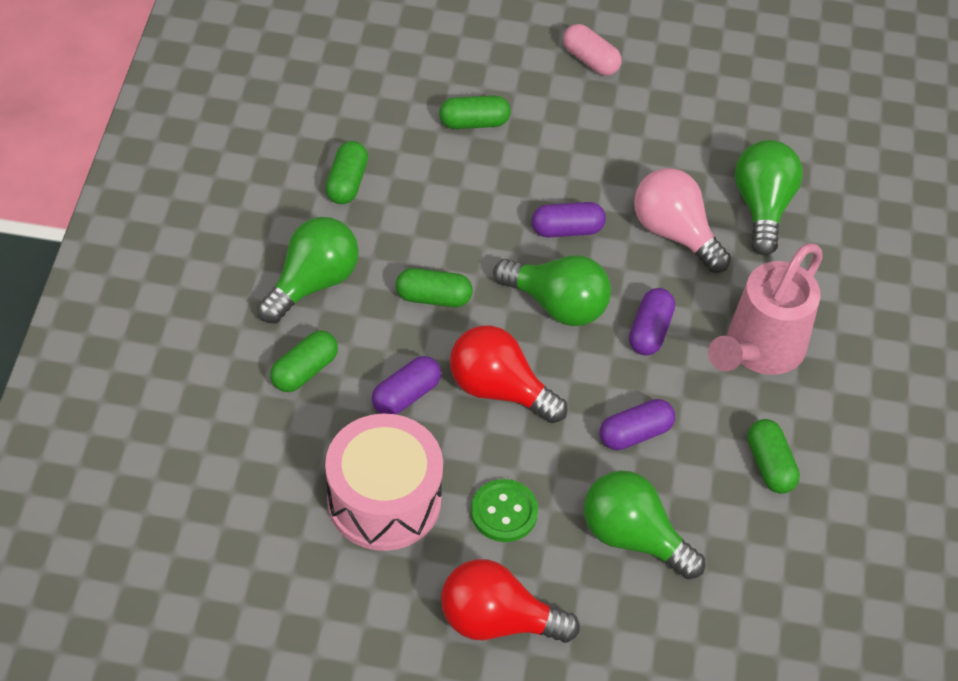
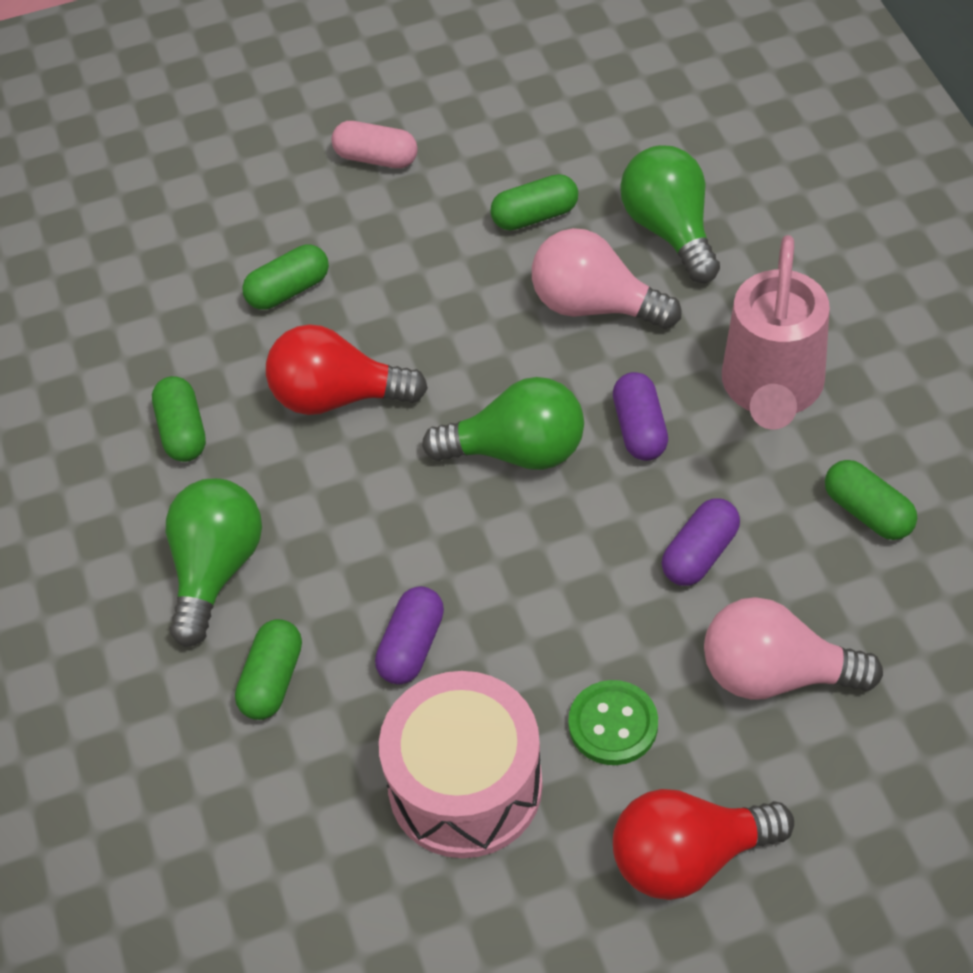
camera: 20 degrees left, 0 degrees up
green capsule [396,268,473,307] -> green capsule moved to [490,174,578,230]
red light bulb [450,325,567,423] -> red light bulb moved to [266,324,428,415]
purple capsule [532,202,606,237] -> none
green light bulb [584,470,705,579] -> pink light bulb [704,597,883,700]

